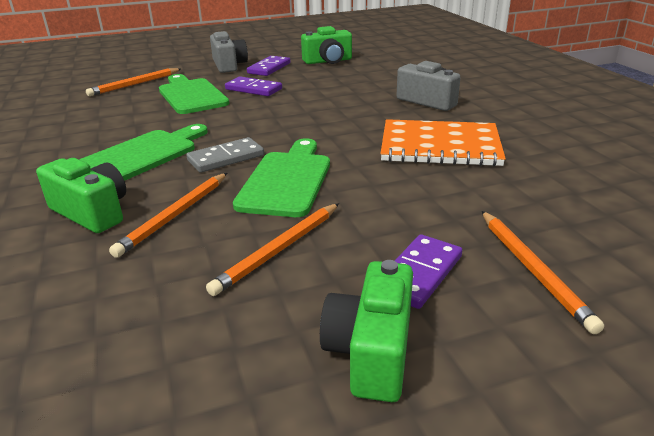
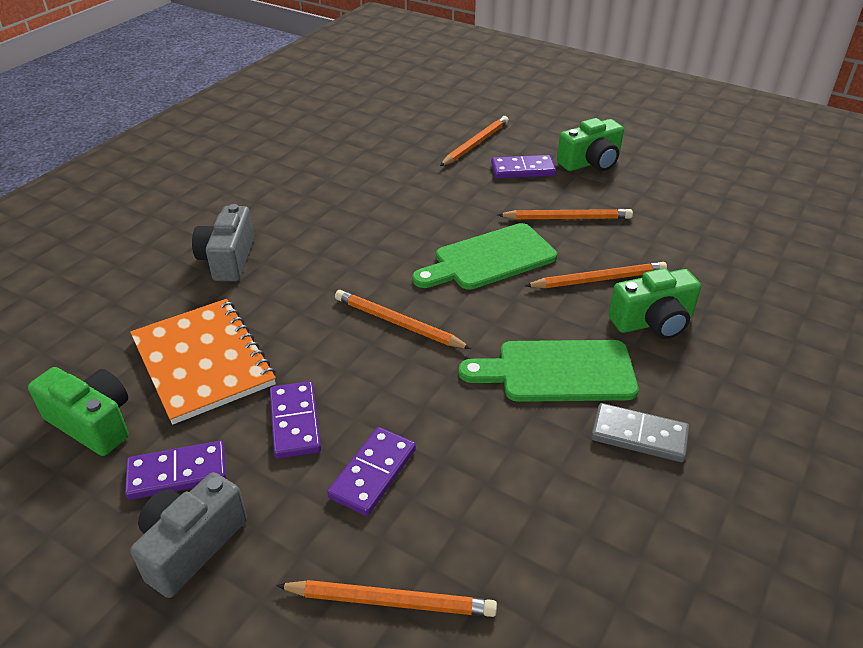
camera: 130 degrees left, 10 degrees up
green camera [36,158,126,233] -> green camera turned 105 degrees counterclockwise [609,268,701,339]
green cutting board [159,74,229,114] -> purple domino [327,427,416,516]
grey domino [186,137,264,173] -> grey domino moved to [591,403,689,462]
orange notebook [380,119,506,167] -> orange notebook moved to [130,299,276,424]
none -> orange pencil [335,290,472,349]

